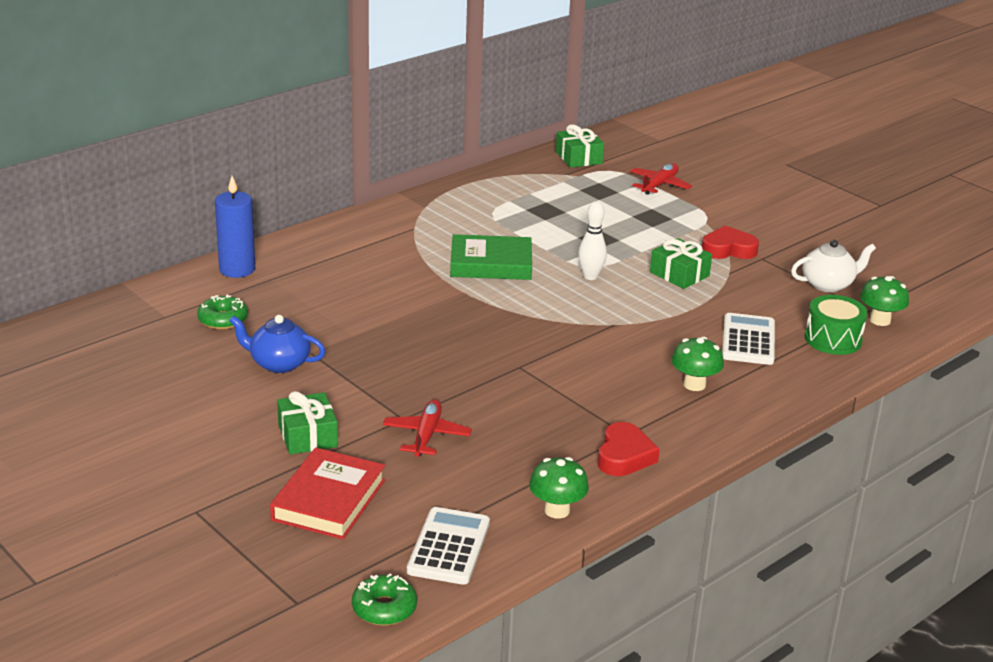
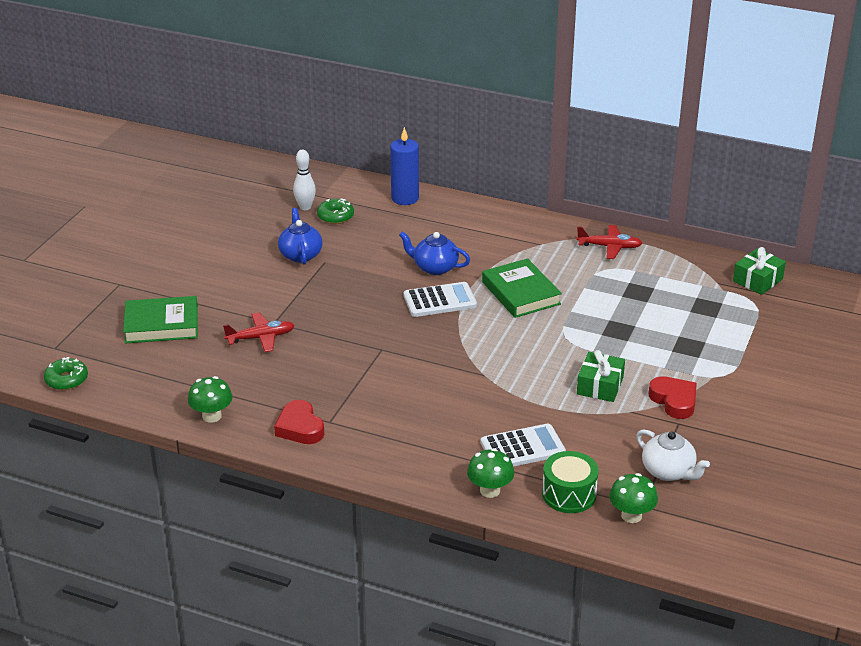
camera: 65 degrees right, 5 degrees up
red book [270,448,385,539] -> green book [123,296,198,343]
green gift [277,391,338,454] -> none
white calculator [407,507,490,585] -> white calculator moved to [404,282,477,317]
white bowling pin [578,201,607,280] -> white bowling pin moved to [293,149,316,210]
red heart [598,422,660,476] -> red heart turned 75 degrees clockwise [274,400,324,444]
red plane [630,164,692,195] -> red plane moved to [576,225,642,259]
green mushroom [671,336,724,391] -> green mushroom moved to [467,448,514,498]
none -> blue teapot [399,231,470,275]

